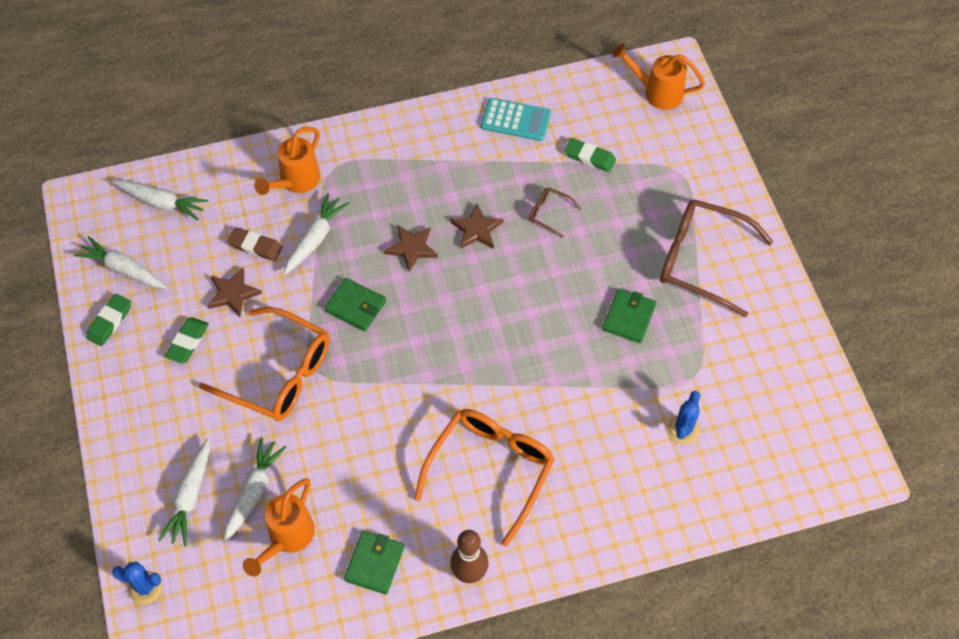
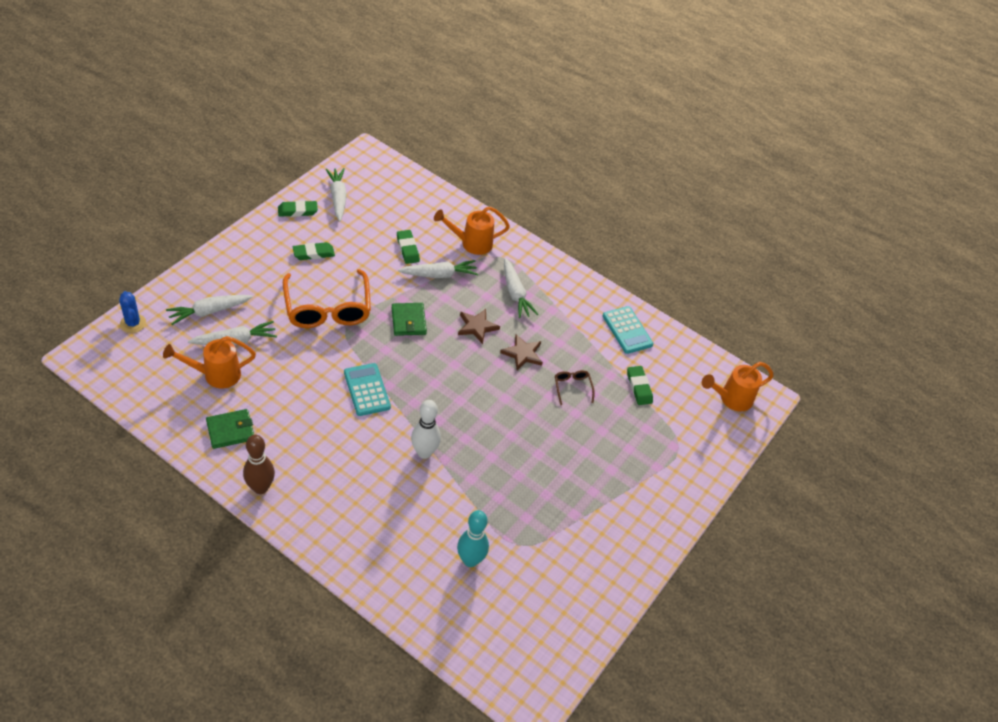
camera: 45 degrees right, 10 degrees down
white carrot [113,180,208,221] -> white carrot moved to [504,258,538,318]
brown star [207,268,262,317] -> none
brown eraser [227,227,282,261] -> green eraser [397,230,420,264]
orange glasses [414,409,555,547] -> none
green wallet [602,289,656,343] -> none
orange watering can [612,44,705,110] -> orange watering can turned 90 degrees counterclockwise [702,362,774,412]
brown glasses [660,199,773,317] -> none
blue cactus [667,391,700,444] -> turquoise bowling pin [457,510,489,567]
none -> turquoise calculator [344,363,391,416]
none -> white bowling pin [411,400,441,459]

